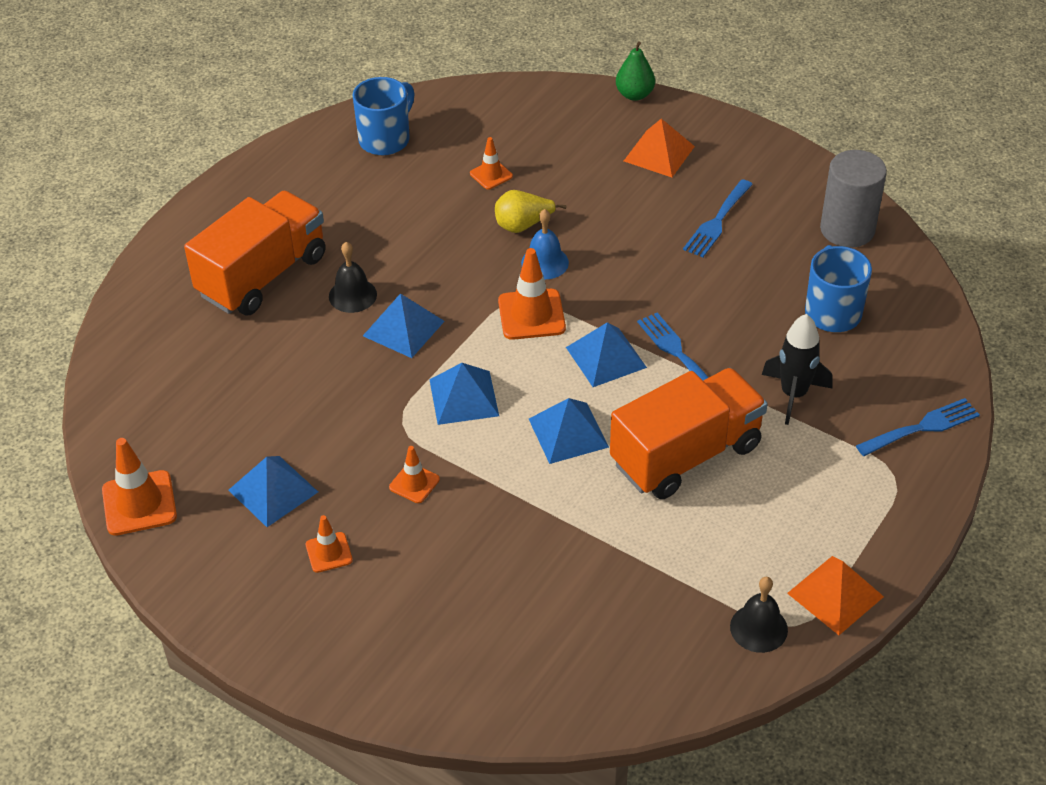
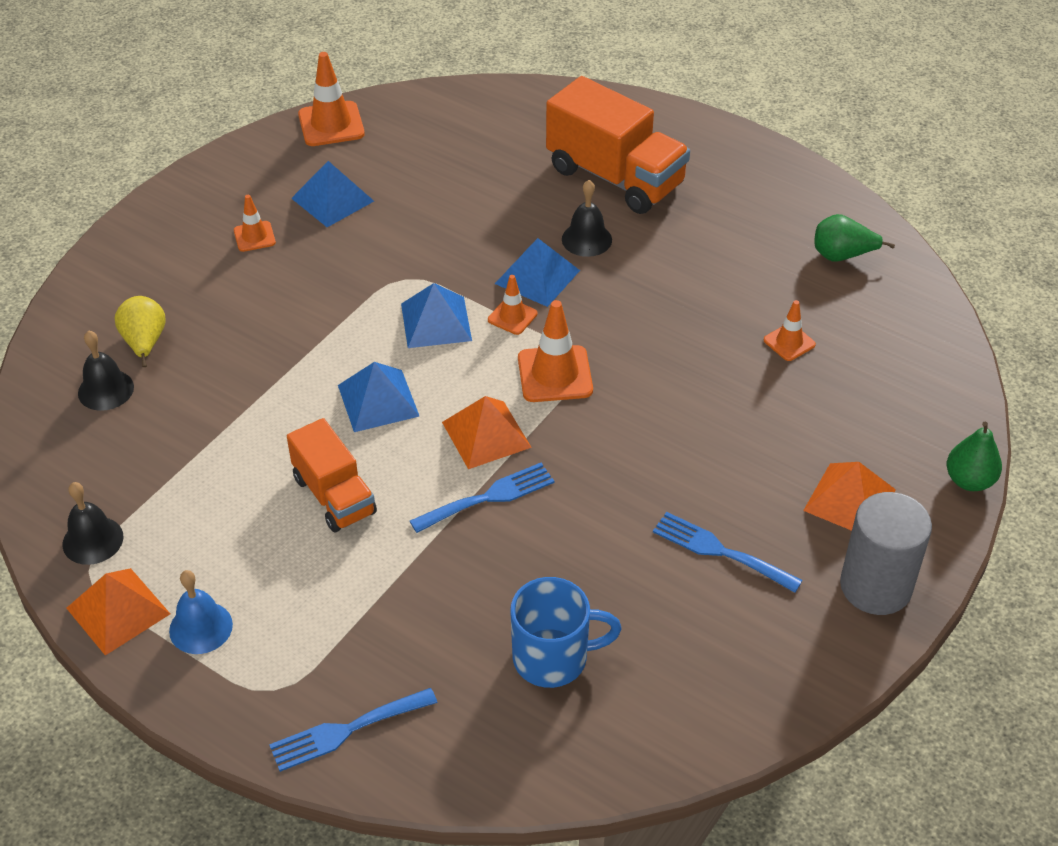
camera: 90 degrees right, 0 degrees up
blue mug [353,77,415,155] -> green pear [814,214,895,262]
orange traffic cone [389,446,440,503] -> orange traffic cone moved to [488,275,538,335]
yellow pear [495,190,567,233] -> yellow pear moved to [115,296,166,367]
blue bell [521,209,569,279] -> blue bell moved to [169,570,233,654]
blue pyramid [566,322,647,387] -> orange pyramid [442,396,532,469]
orange truck [610,368,768,499] -> orange truck [287,418,377,532], size x0.62
black rocket [762,314,832,425] -> none
grey cylinder [820,150,887,248] -> grey cylinder moved to [840,492,932,615]
blue fork [856,398,980,456] -> blue fork turned 90 degrees clockwise [269,688,438,772]
none -> black bell [78,330,134,411]

